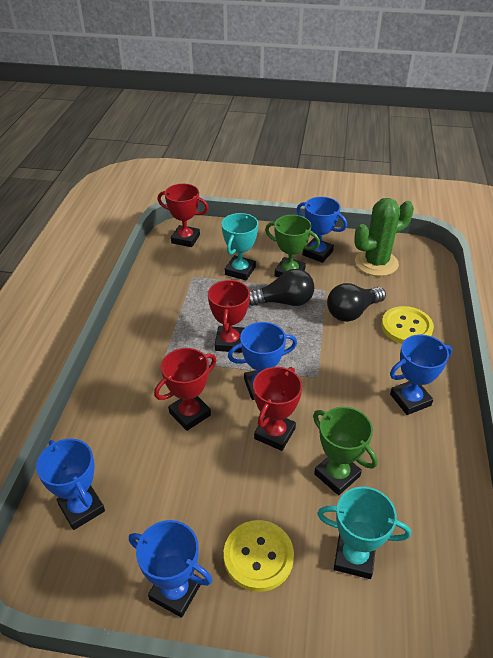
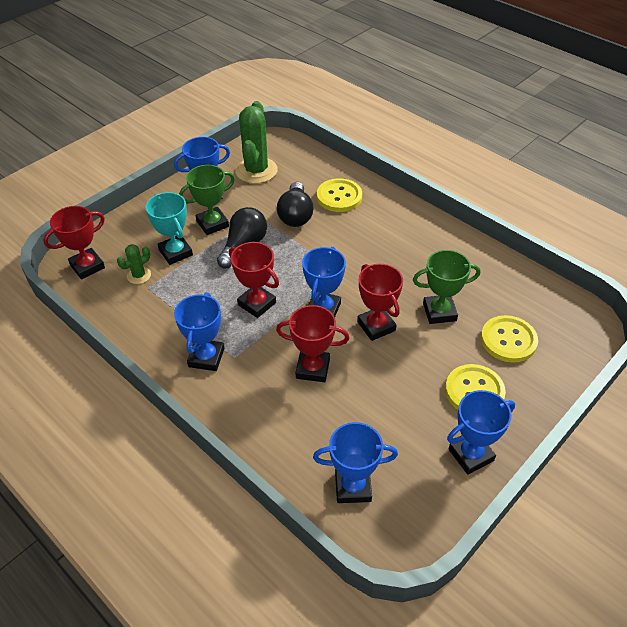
camera: 55 degrees left, 5 degrees up
red trophy [154,348,216,431] -> red trophy turned 75 degrees counterclockwise [276,305,349,382]
turquoise trophy [317,487,411,579] -> yellow button [481,315,538,363]
blue trophy [390,334,453,415] -> blue trophy moved to [174,293,224,371]
none -> green cactus [117,244,151,284]

